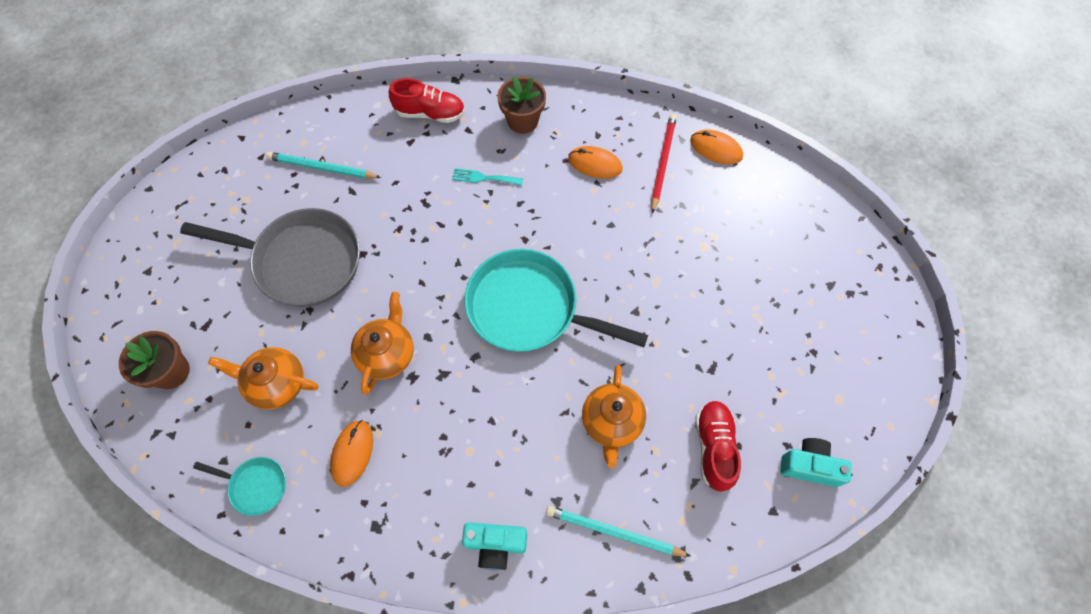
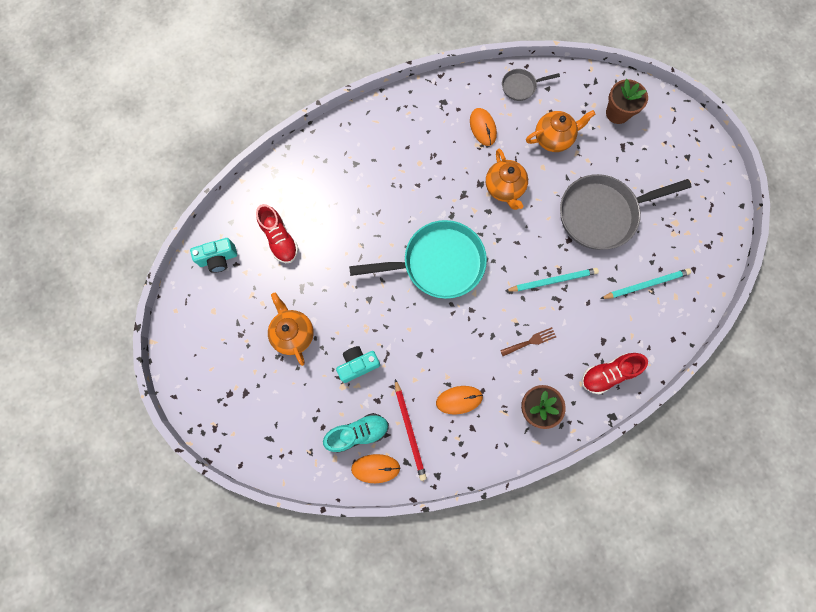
camera: 150 degrees right, 10 degrees up
turquoise pan [193,457,286,516] -> grey pan [502,69,560,101]
turquoise fork [452,168,523,185] -> brown fork [500,327,556,356]
turquoise camera [462,522,527,571] -> turquoise camera moved to [336,346,380,383]
turquoise pencil [546,506,691,557] -> turquoise pencil moved to [505,268,599,292]
orange teapot [582,365,646,468] -> orange teapot moved to [268,293,314,366]
none -> turquoise shoe [323,413,389,453]

